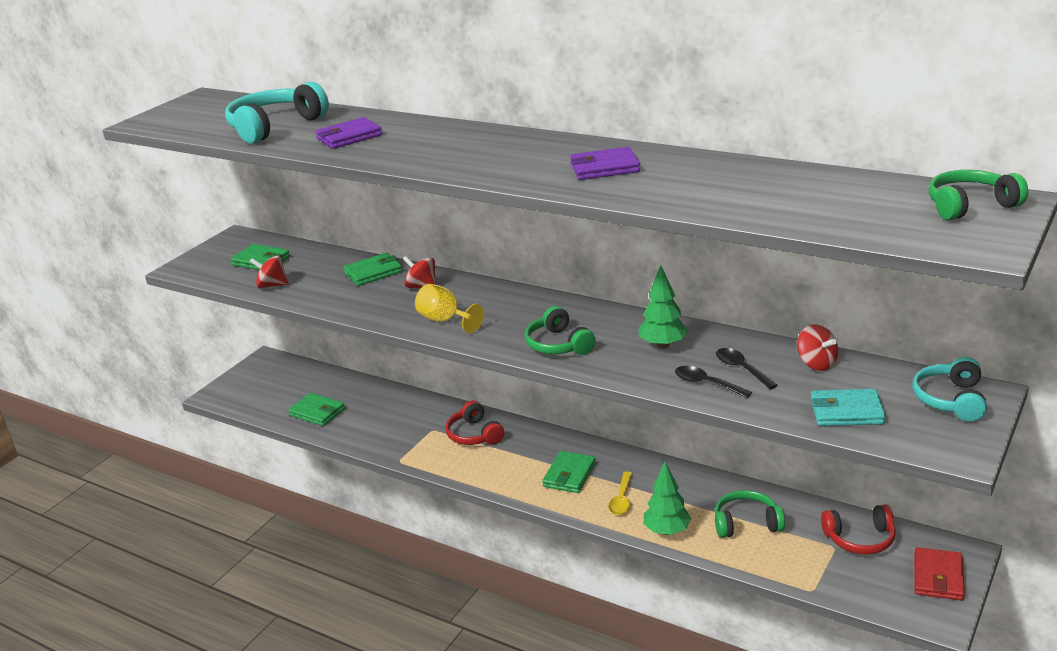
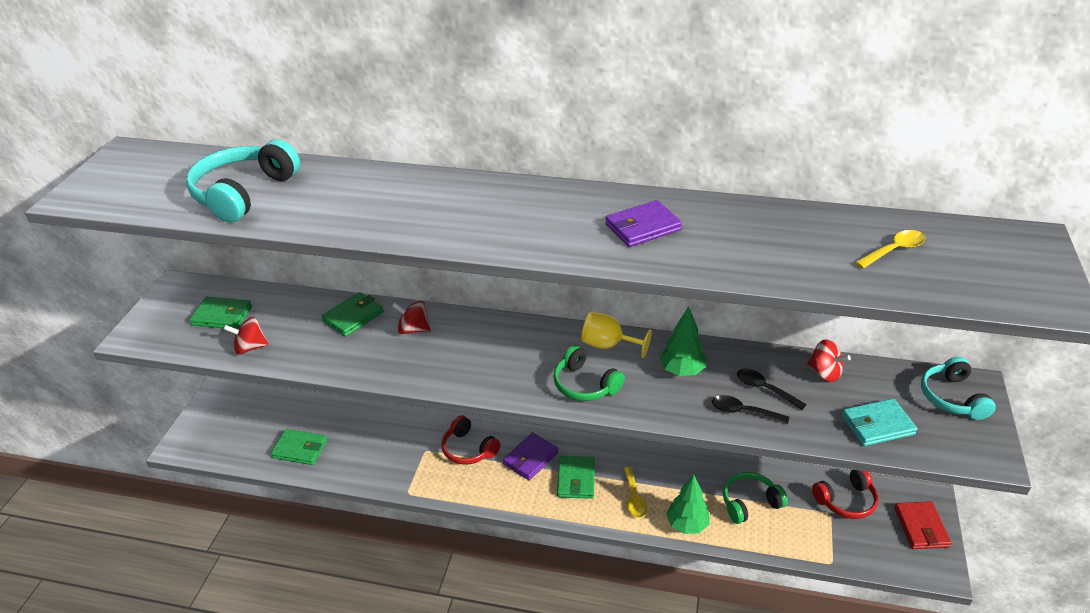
camera: 20 degrees left, 10 degrees up
purple wallet [316,117,382,149] -> purple wallet moved to [503,432,558,480]
yellow goblet [415,284,484,333] -> yellow goblet moved to [581,312,652,358]
green headphones [928,170,1028,220] -> none
none -> yellow spoon [855,230,926,269]

